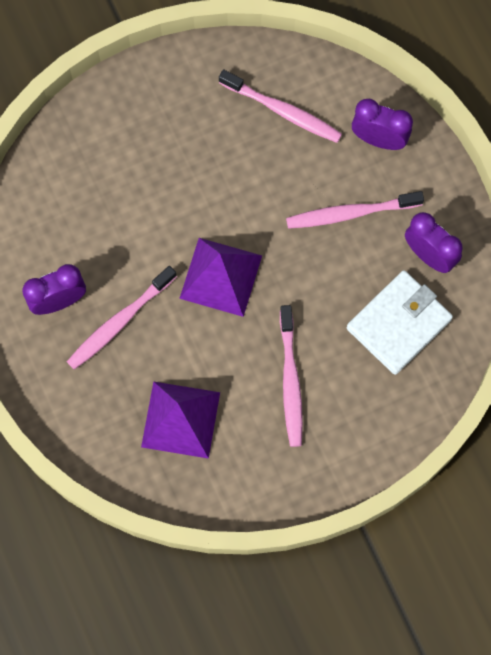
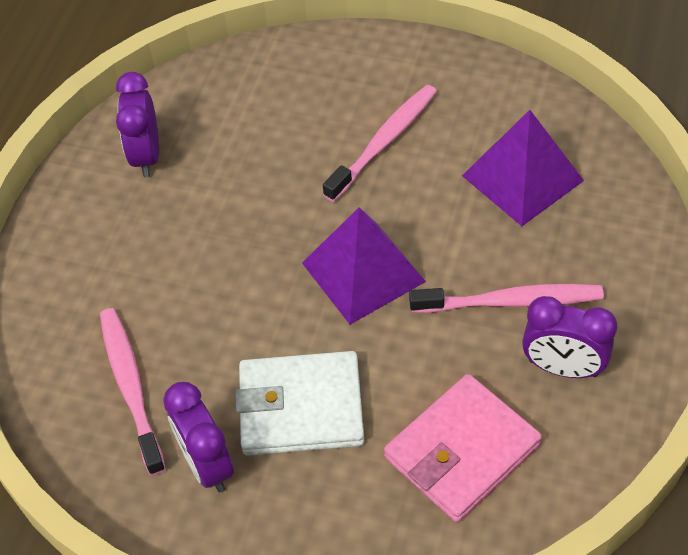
camera: 135 degrees left, 20 degrees down
pink toothbrush [286,191,424,229] -> none
white wallet [347,270,453,375] -> white wallet moved to [235,351,364,456]
purple clock [352,99,413,150] -> purple clock moved to [163,382,234,492]
none -> pink wallet [384,374,542,522]

